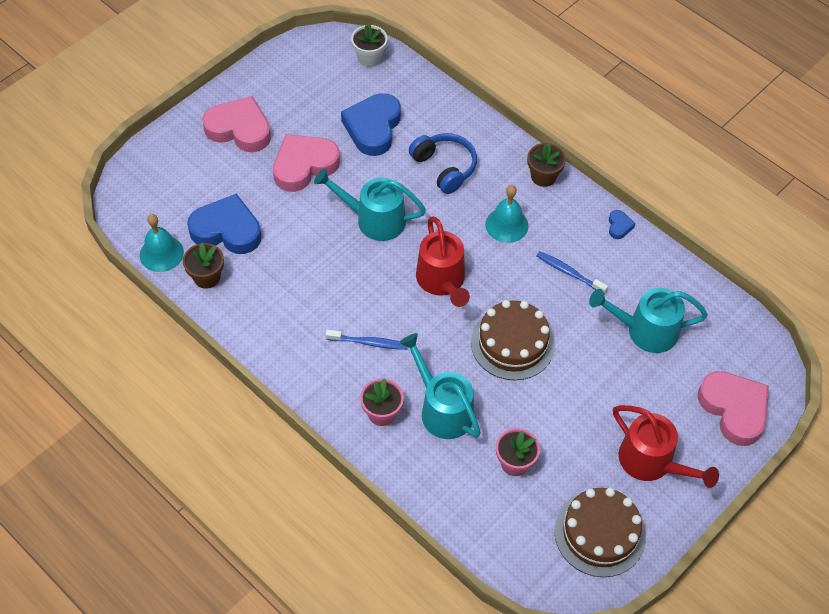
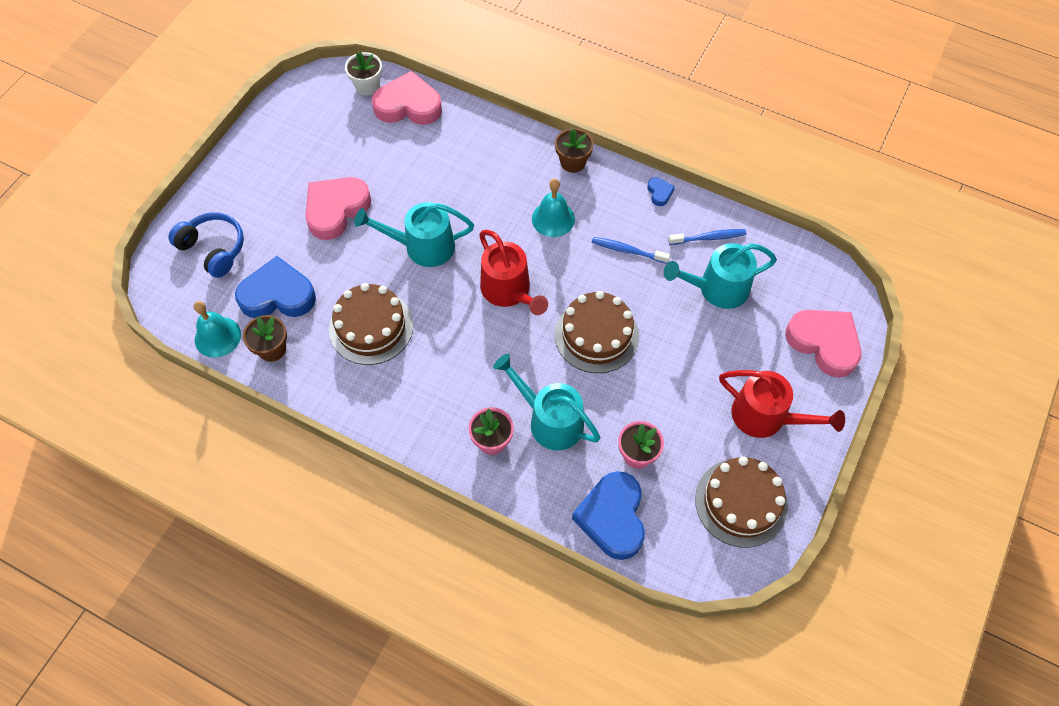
camera: 15 degrees left, 5 degrees up
pink heart [202,96,271,152] -> pink heart moved to [372,71,442,125]
blue toothbrush [326,330,408,350] -> blue toothbrush moved to [668,229,746,245]
blue heart [341,93,401,156] -> blue heart moved to [572,471,645,560]
blue headphones [409,133,477,194] -> blue headphones moved to [169,212,244,278]
none -> brown cake [329,283,413,365]

